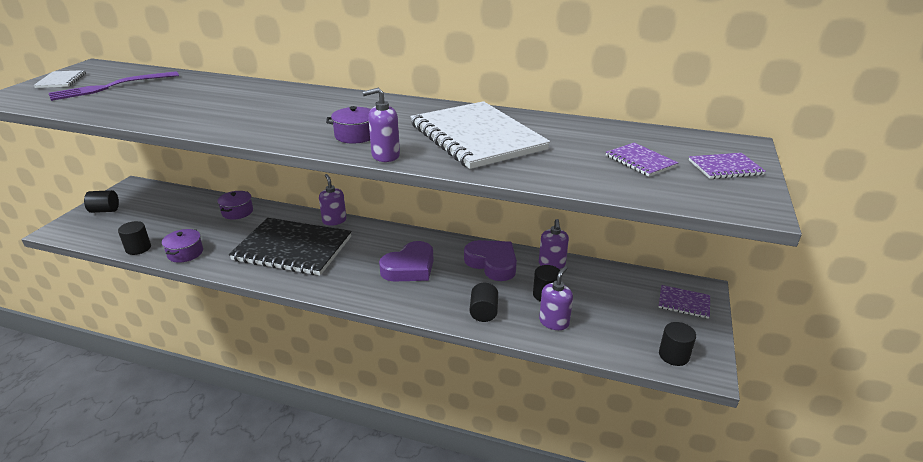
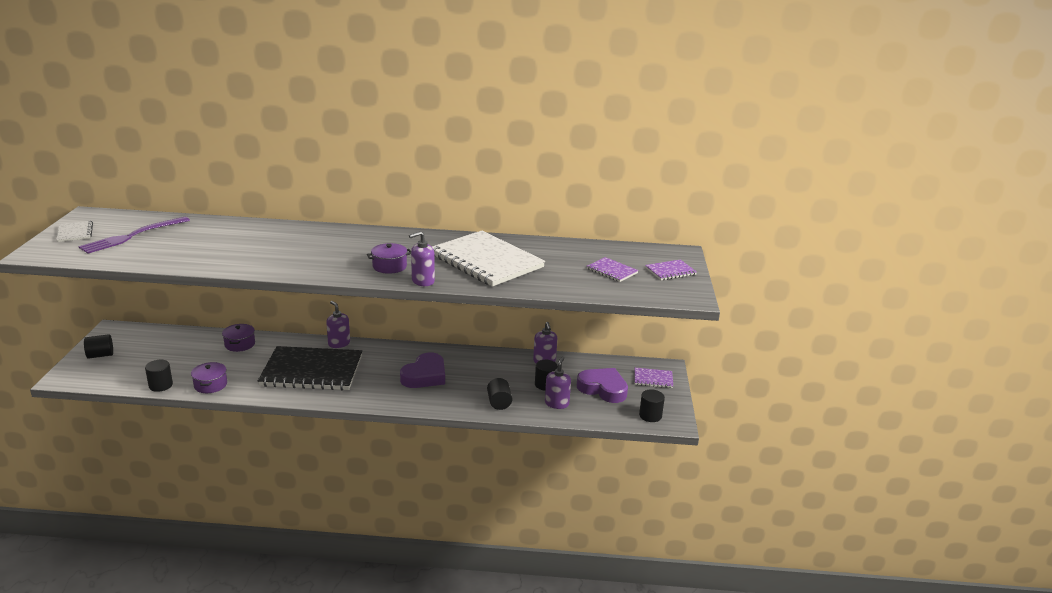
camera: 15 degrees left, 5 degrees down
purple heart [464,240,517,281] -> purple heart moved to [577,368,628,403]

